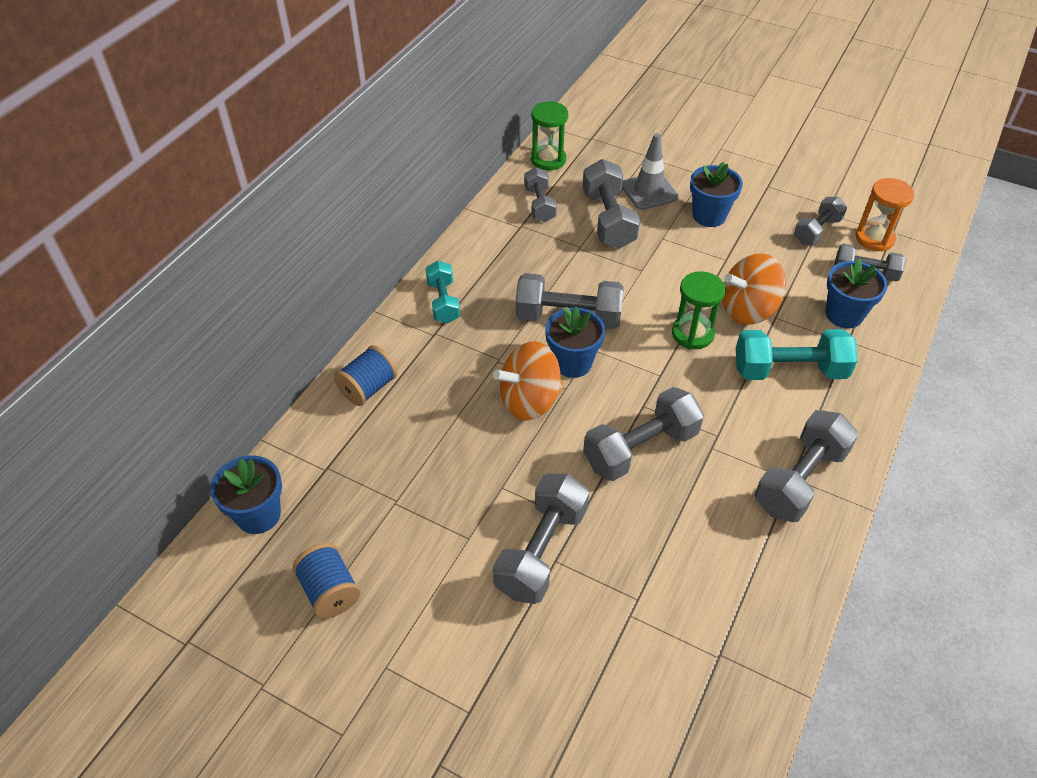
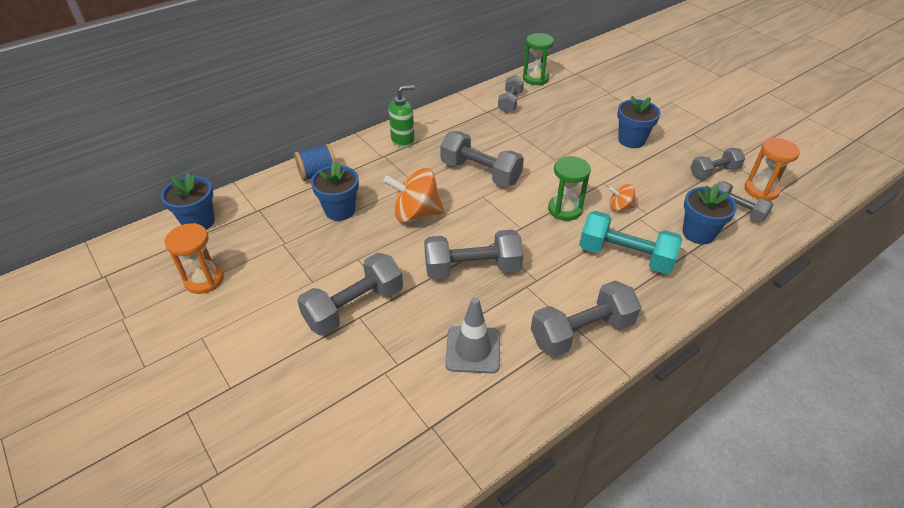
camera: 25 degrees right, 5 degrees down
blue spool [292,543,360,619] -> orange hourglass [164,223,224,294]
turquoise dumbbell [426,261,460,323] -> green soap dispenser [389,85,415,147]
blue flower pot [545,307,605,378] -> blue flower pot moved to [311,162,359,221]
grey dumbbell [583,159,640,249] -> none
grey traffic cone [622,133,679,210] -> grey traffic cone moved to [445,297,500,373]
orange spinning top [722,253,786,325] -> orange spinning top [609,184,635,211], size x0.52

